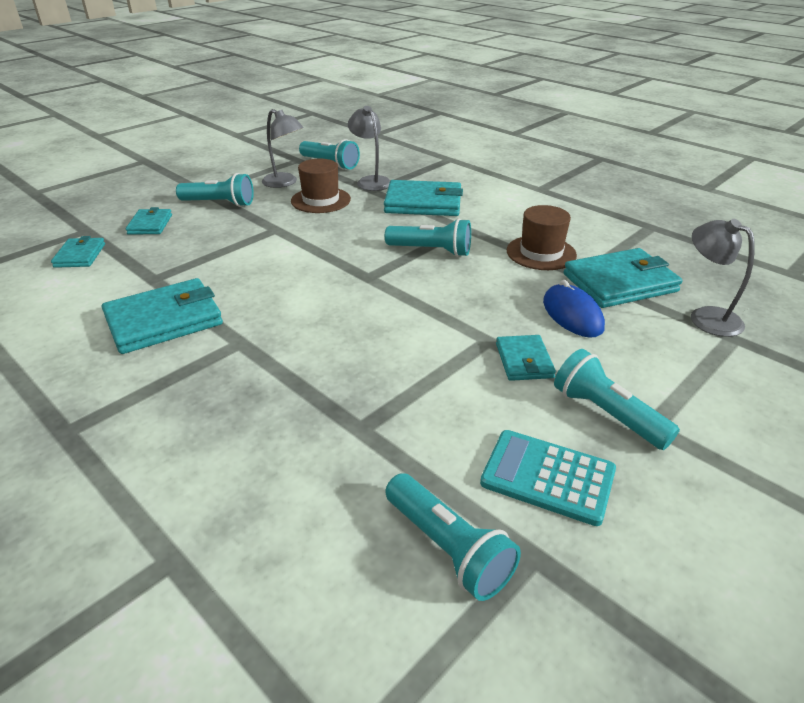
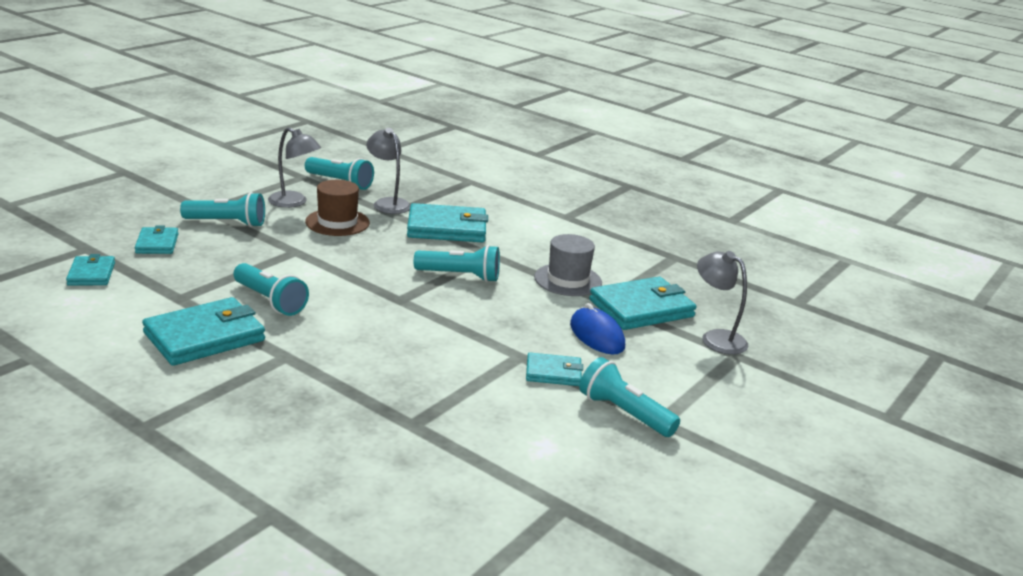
camera: 10 degrees left, 10 degrees down
turquoise flashlight [385,473,521,601] -> turquoise flashlight moved to [233,263,309,316]
turquoise calculator [480,430,616,526] -> none
turquoise wallet [496,335,556,381] -> turquoise wallet turned 75 degrees counterclockwise [526,353,583,386]
brown hat [507,205,577,270] -> grey hat [534,234,602,296]

